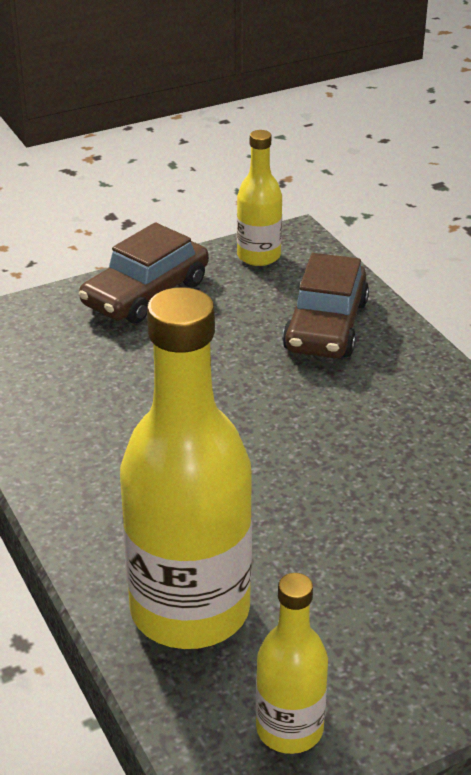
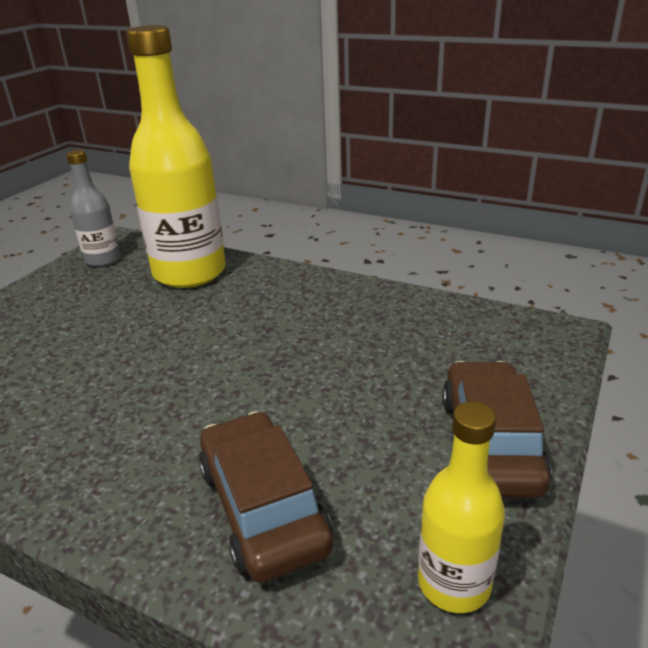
camera: 145 degrees right, 5 degrees down
yellow bottle [256,573,328,754] -> grey bottle [66,150,121,267]

